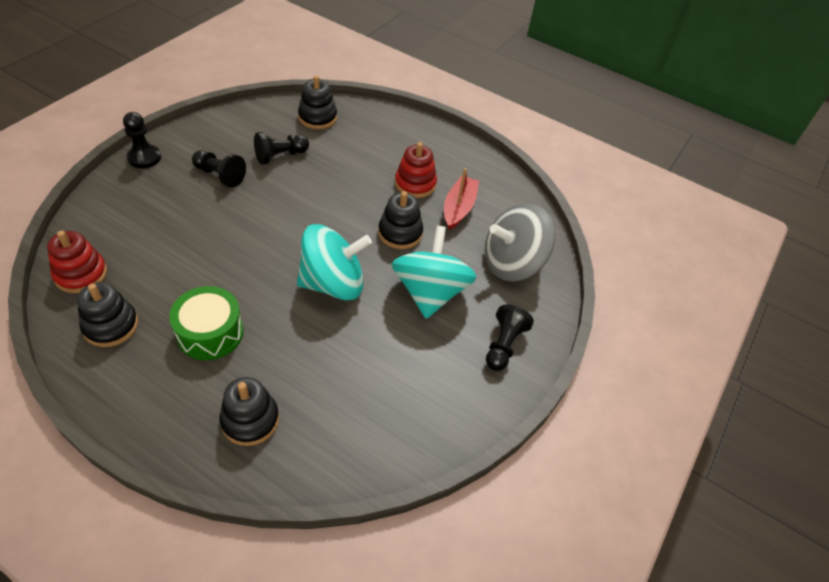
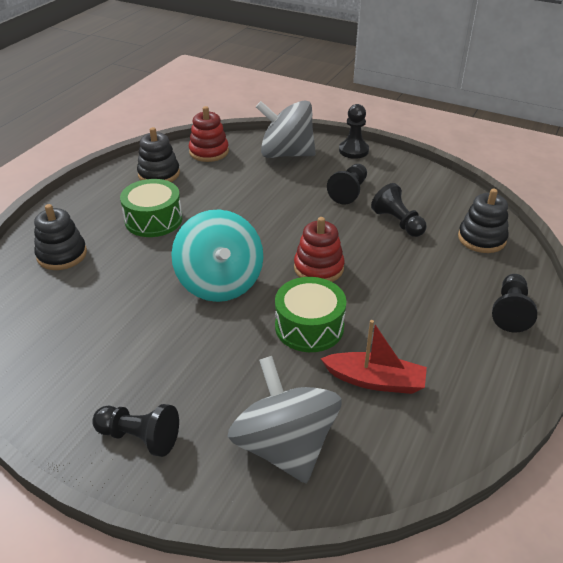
camera: 90 degrees right, 10 degrees down
black stacking toy [378,191,423,249] -> green drum [275,277,346,352]
turquoise spinning top [392,226,477,319] -> none
red stacking toy [395,142,437,198] -> red stacking toy moved to [294,217,345,282]
none -> grey spinning top [256,100,316,158]
none -> black pawn [492,274,537,332]

